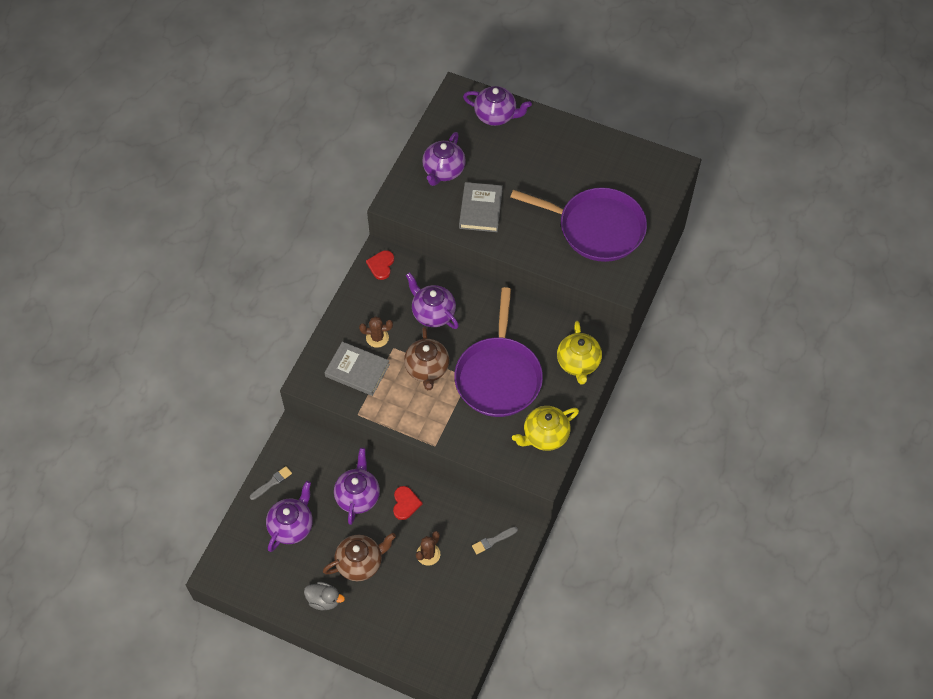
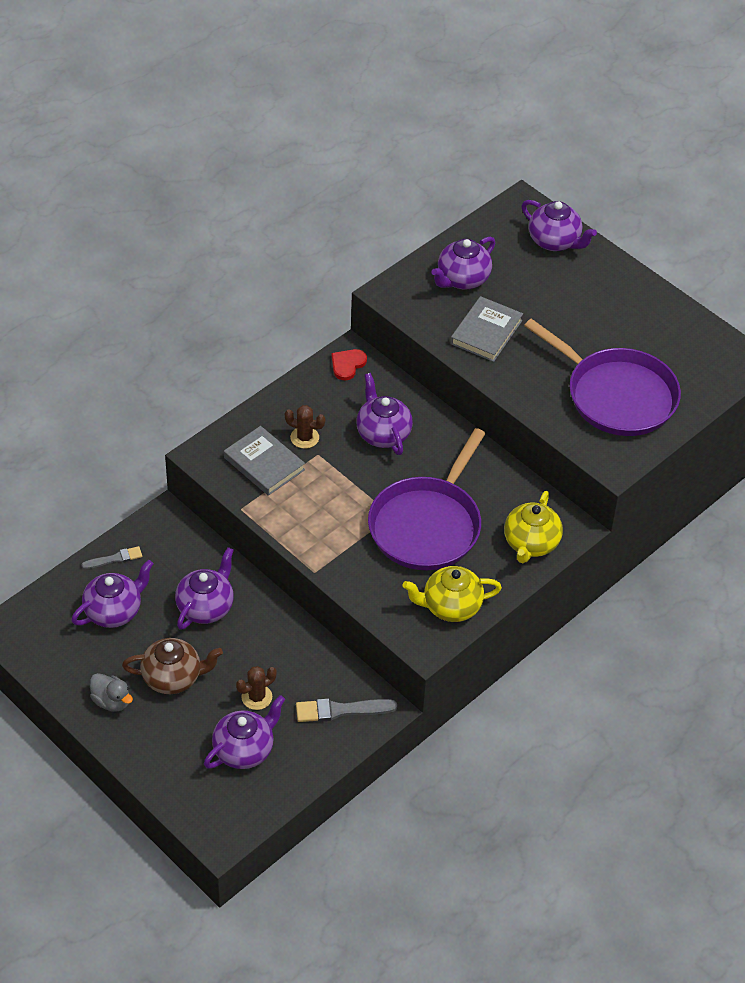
camera: 20 degrees right, 10 degrees down
red heart [393,486,422,520] -> none
brown teapot [404,327,449,390] -> none
grey brush [472,527,518,554] -> grey brush [296,699,397,722], size x1.58
none -> purple teapot [204,695,285,769]

